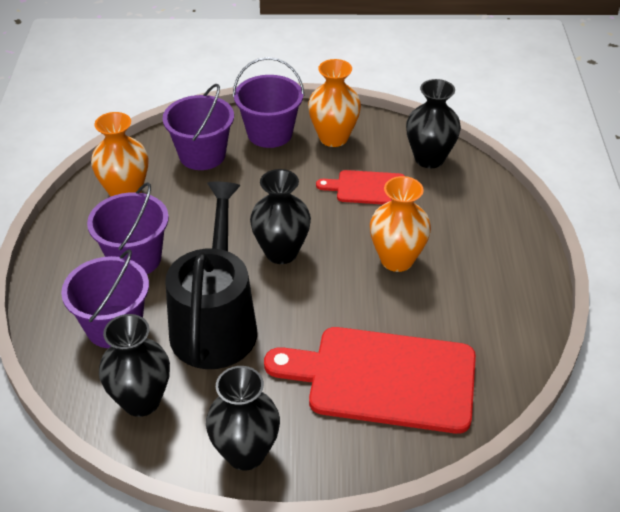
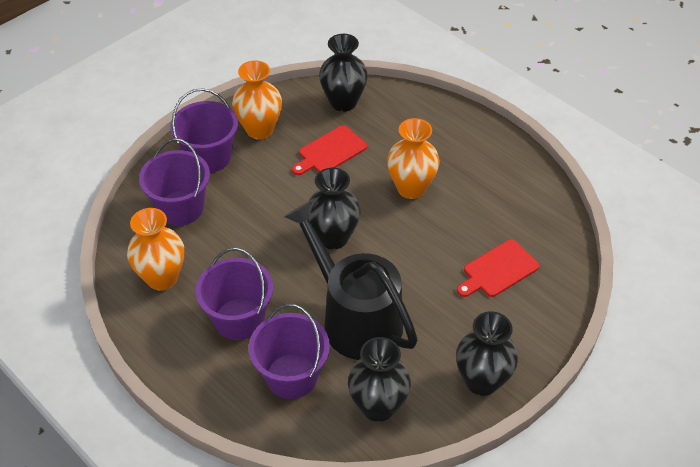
camera: 45 degrees left, 5 degrees up
red cutting board [264,327,476,434] -> red cutting board [457,239,539,297], size x0.51

